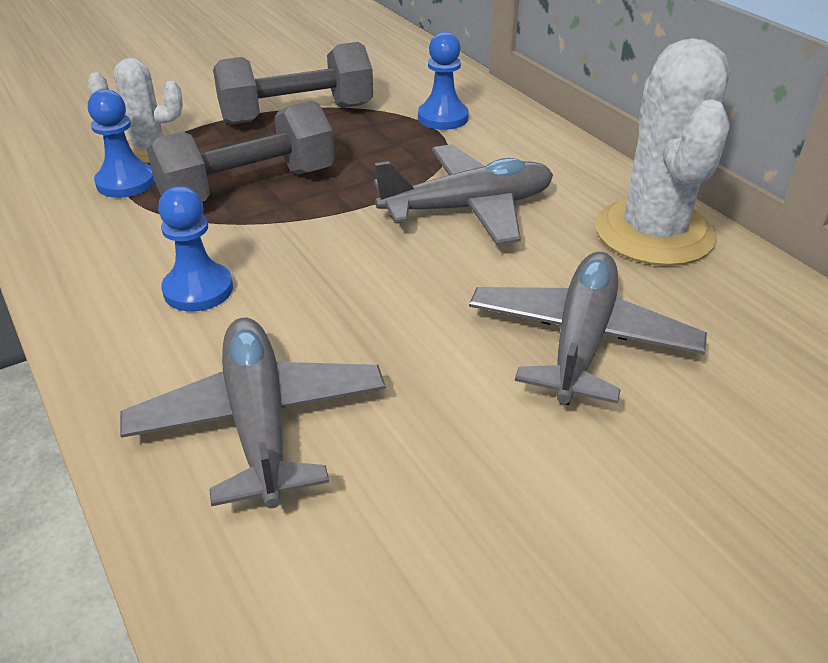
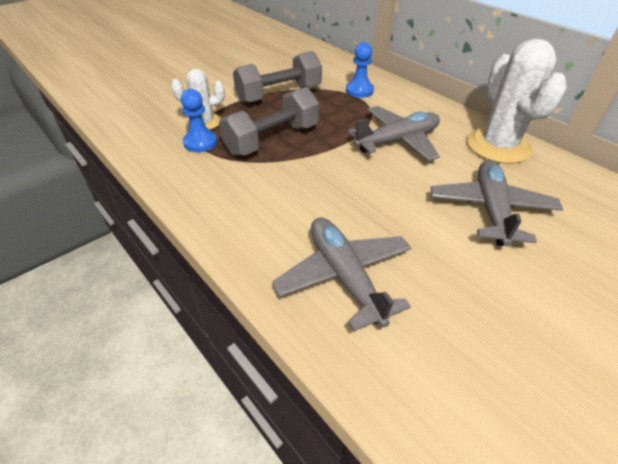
camera: 10 degrees left, 5 degrees up
blue pawn [158,186,233,311] -> none

